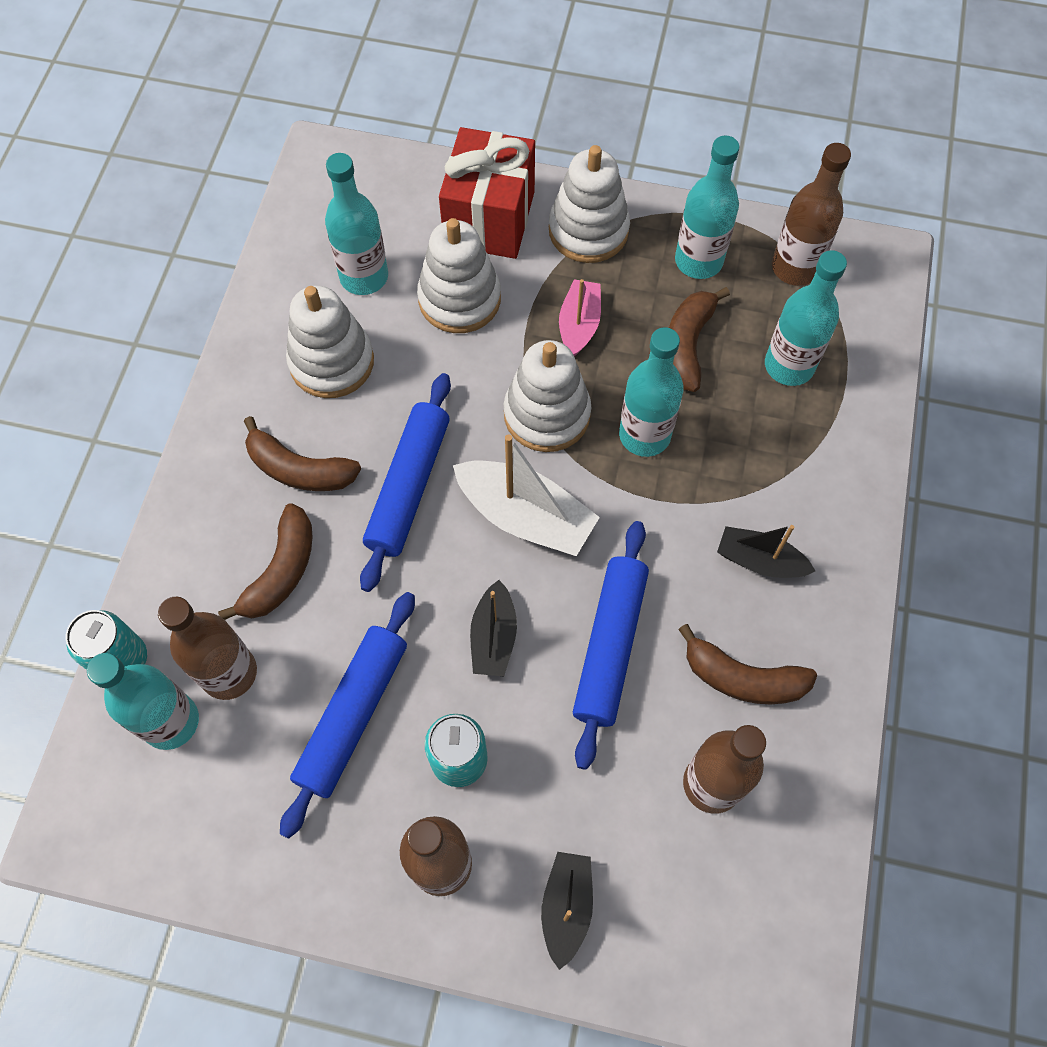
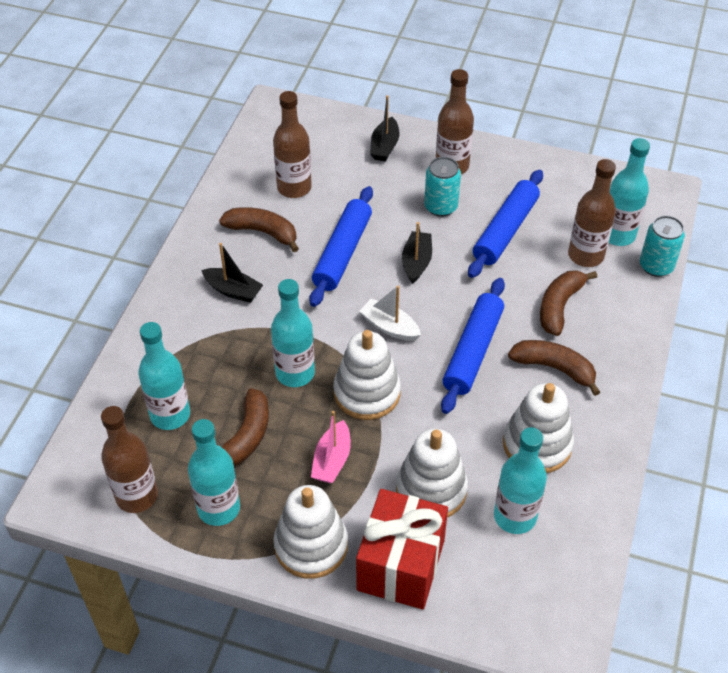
camera: 175 degrees left, 15 degrees down
white boat [453,434,600,556] -> white boat [359,285,421,341], size x0.62

